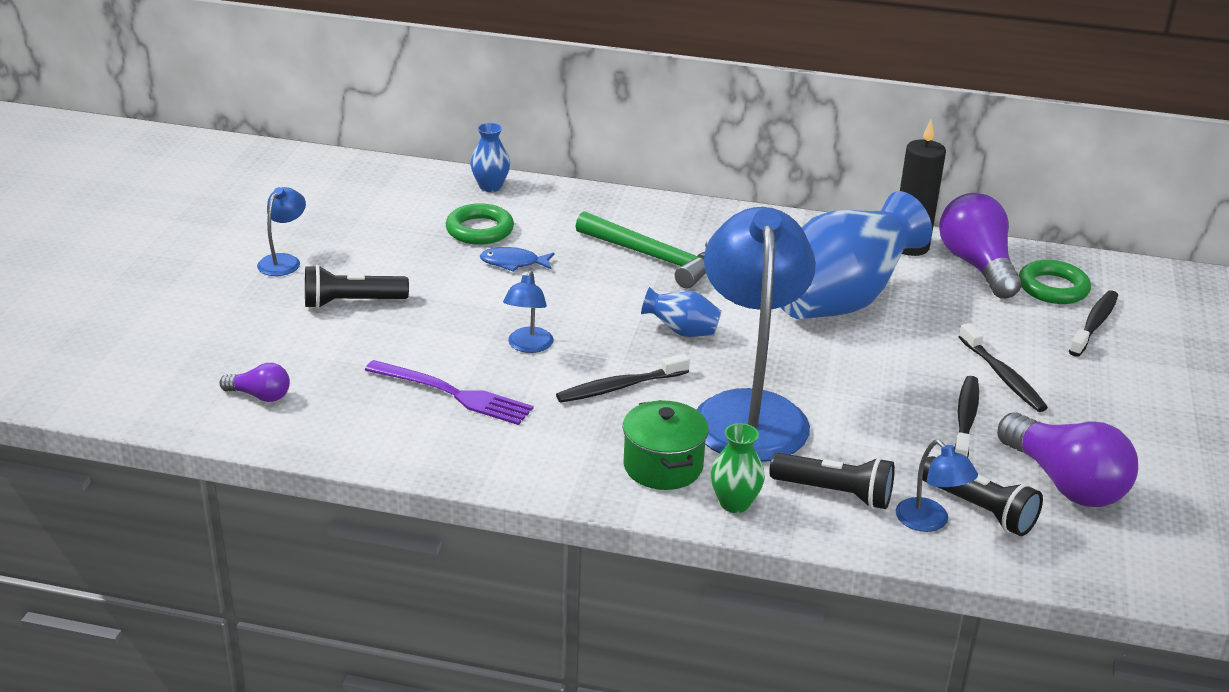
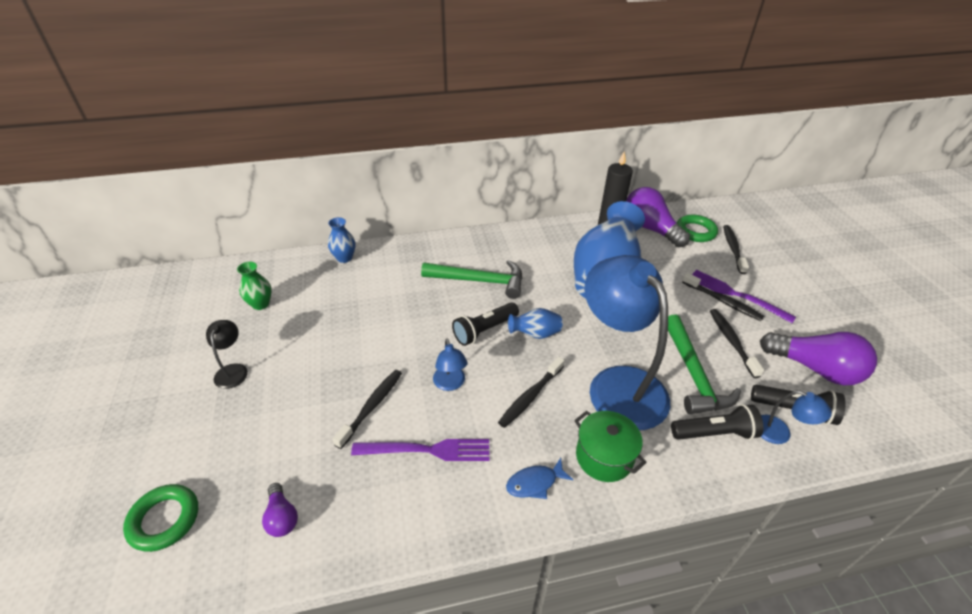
camera: 25 degrees left, 10 degrees up
purple light bulb [219,363,290,402] -> purple light bulb turned 75 degrees clockwise [262,483,298,537]
blue lamp [257,187,306,276] -> black lamp [206,320,248,389]
black flashlight [305,265,409,309] -> black flashlight moved to [452,302,519,346]
green ring [446,203,514,245] -> green ring moved to [123,484,198,552]
blue fish [480,247,555,272] -> blue fish moved to [506,458,573,499]
green vase [711,423,765,513] -> green vase moved to [237,262,272,310]
none -> black toothbrush [332,370,402,449]
none -> green hammer [668,315,741,414]
none -> purple fork [692,270,796,323]

